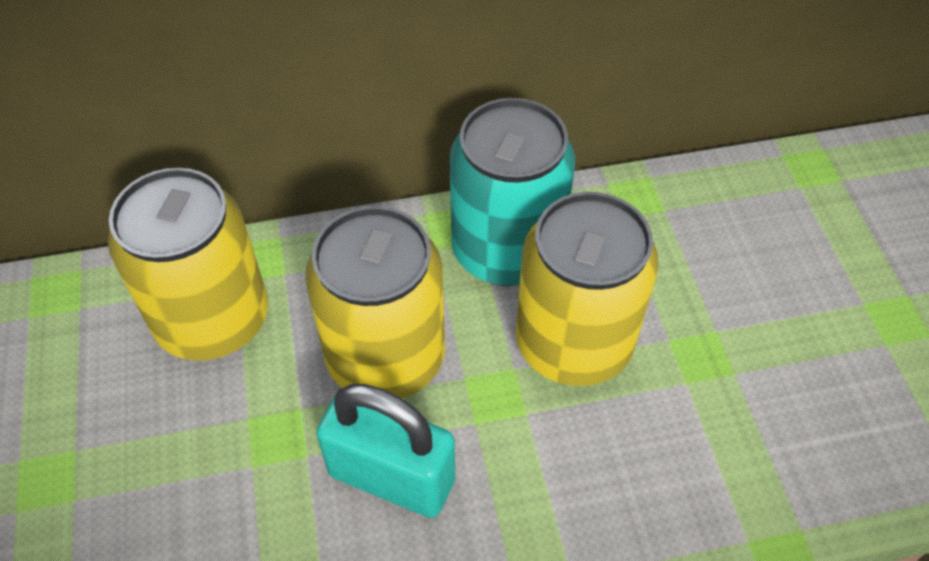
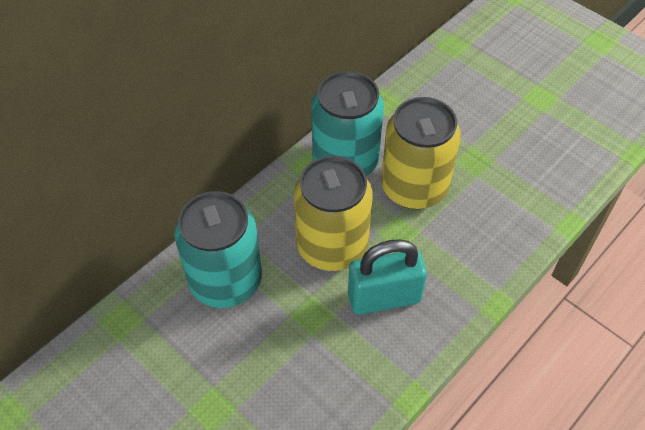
camera: 35 degrees left, 0 degrees up
yellow can [108,168,268,361] -> turquoise can [174,191,262,308]

